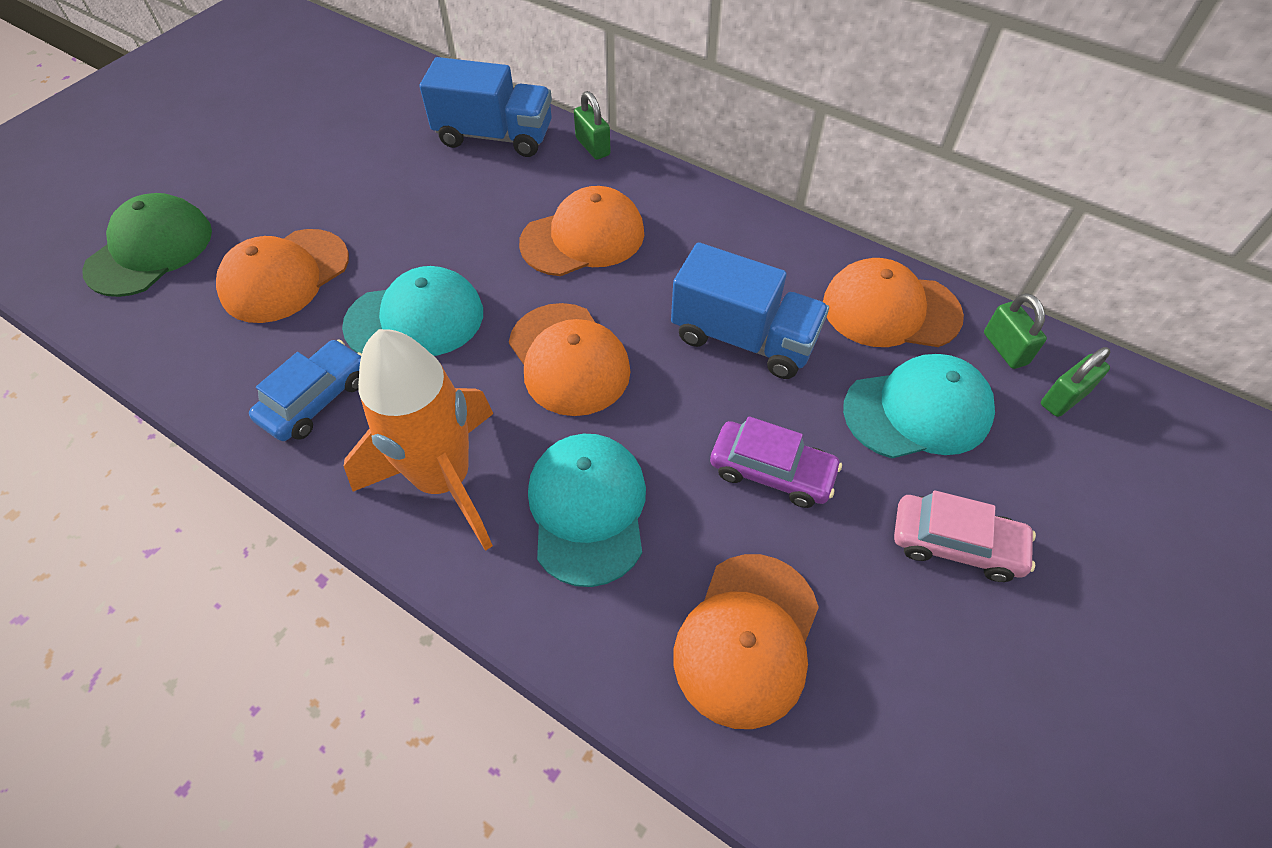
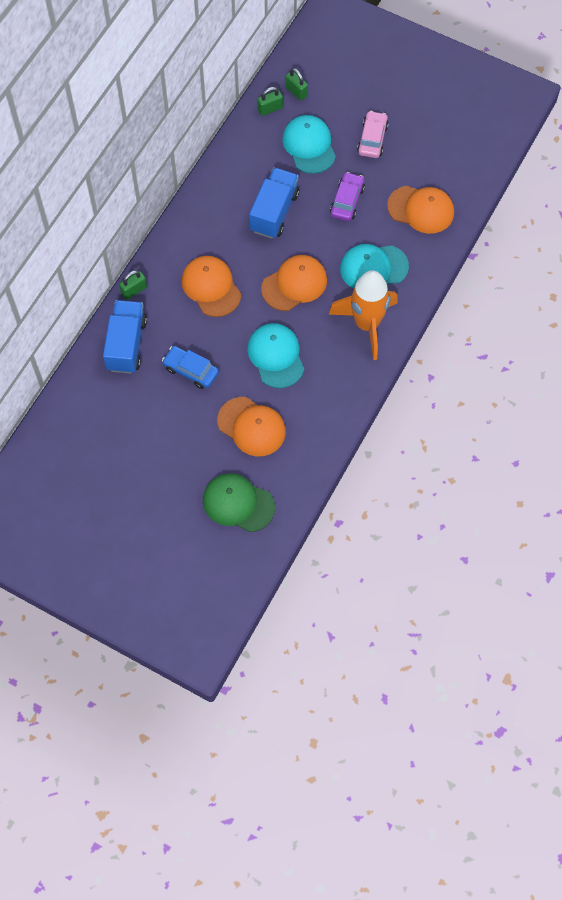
camera: 95 degrees left, 10 degrees up
blue car [249,339,362,441] -> blue car moved to [162,346,219,389]
orange cap [823,258,964,347] -> none

